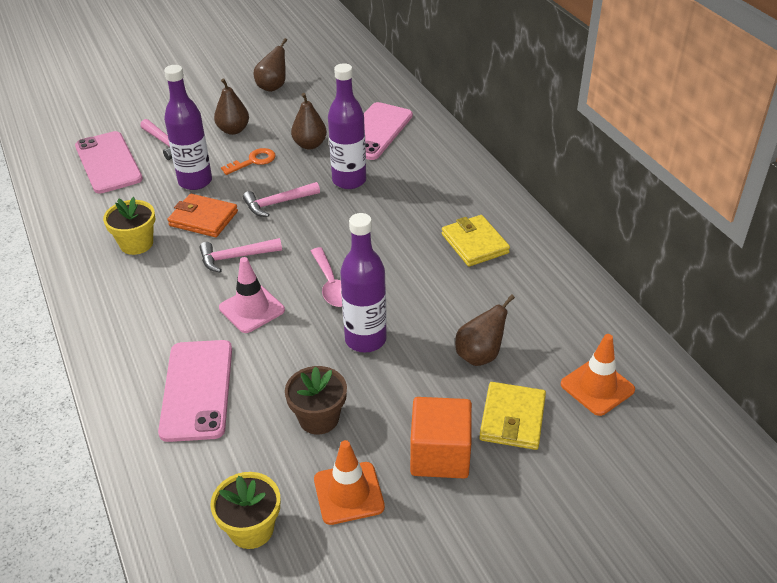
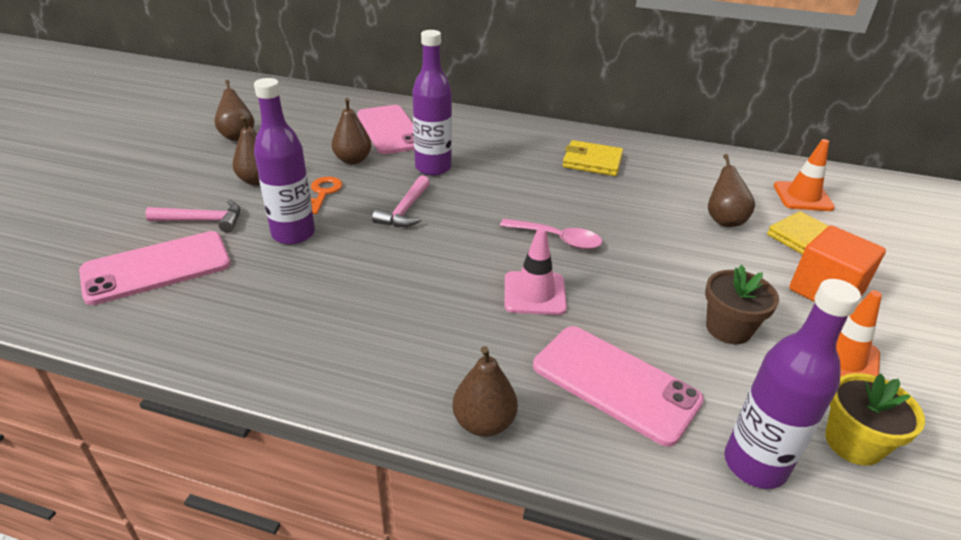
camera: 50 degrees left, 5 degrees down
pink phone [75,131,143,193] -> pink phone turned 45 degrees counterclockwise [79,231,231,305]
yellow flower pot [103,197,155,255] -> none
orange wallet [167,194,238,237] -> none
pink hammer [199,238,282,272] -> none
purple bottle [340,213,387,352] -> purple bottle moved to [724,279,861,489]
none -> brown pear [453,346,518,437]

